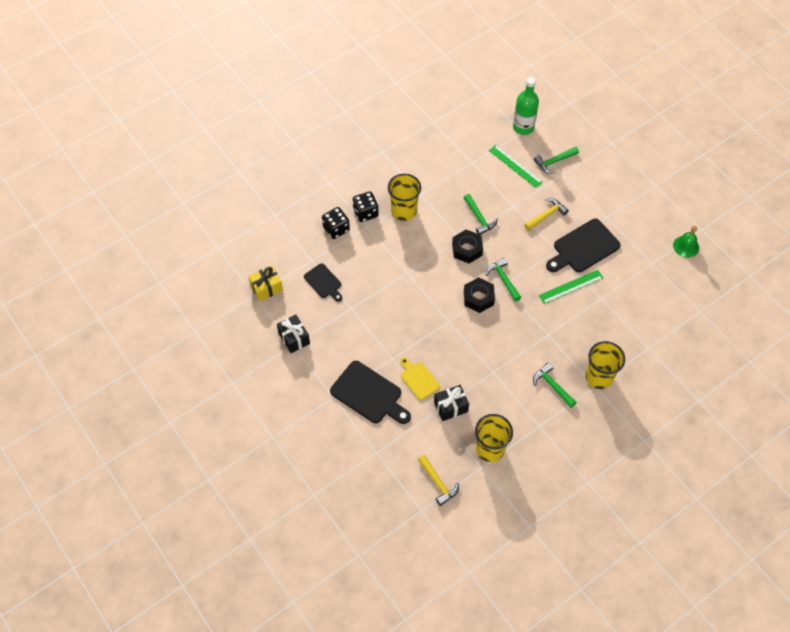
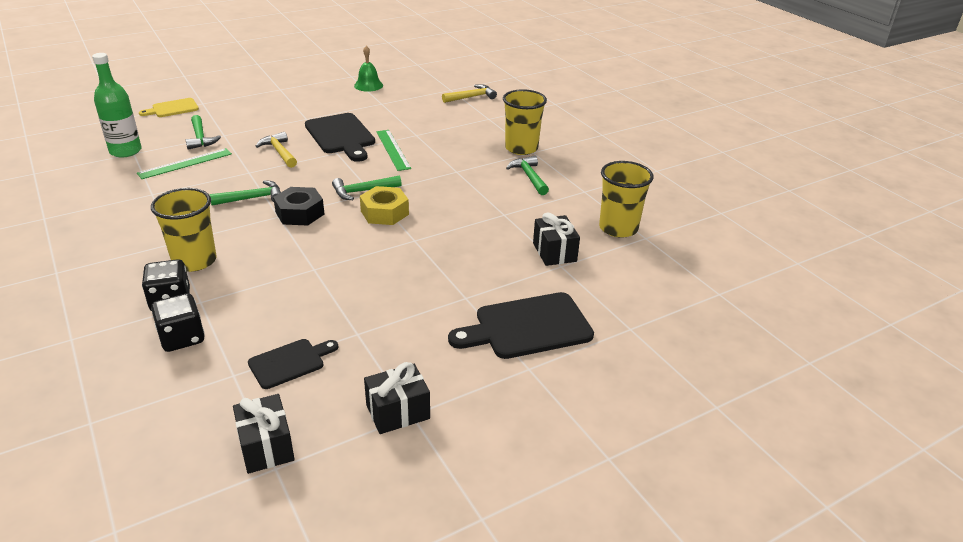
camera: 85 degrees left, 25 degrees down
yellow gift [248,265,283,302] -> black gift [233,394,295,474]
black cutting board [330,361,411,424] -> black cutting board turned 150 degrees counterclockwise [448,292,594,359]
yellow cutting board [400,357,440,400] -> yellow cutting board moved to [139,98,199,117]
yellow hammer [418,455,459,506] -> yellow hammer moved to [442,84,497,103]
black nut [464,277,495,313] -> yellow nut [360,186,409,225]
green hammer [533,363,577,408] -> green hammer turned 105 degrees clockwise [506,156,549,195]

